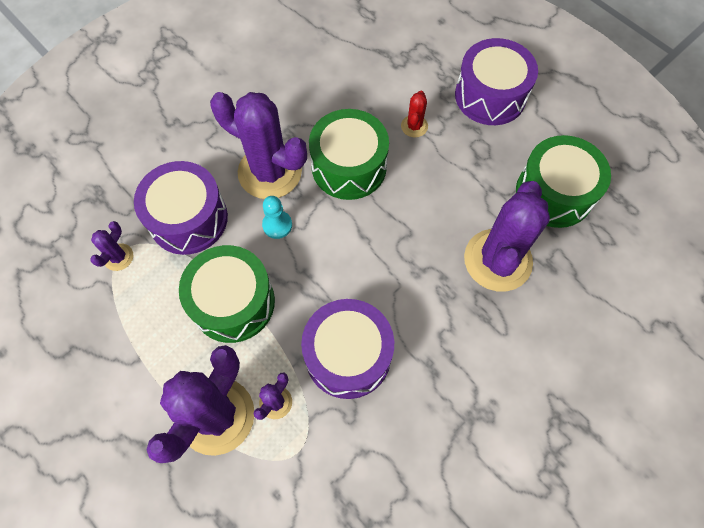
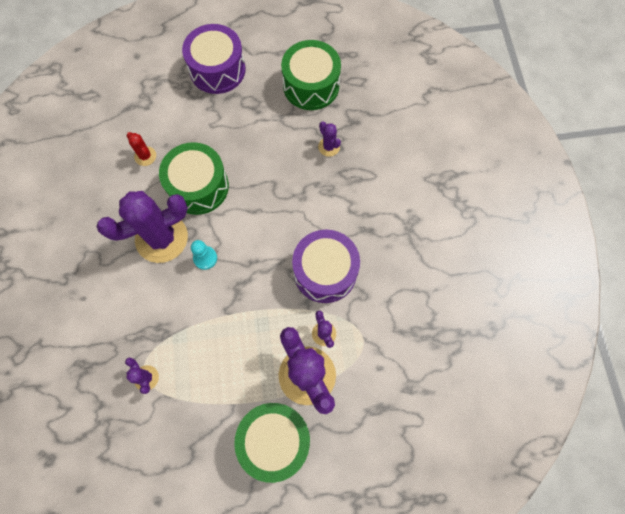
camera: 55 degrees left, 5 degrees up
purple drum [134,161,228,255] -> none
green drum [179,245,275,343] -> green drum moved to [234,403,310,483]
red cactus [401,91,428,138] -> red cactus moved to [126,132,156,166]
purple cactus [464,181,550,292] -> purple cactus [318,121,341,157], size x0.44

